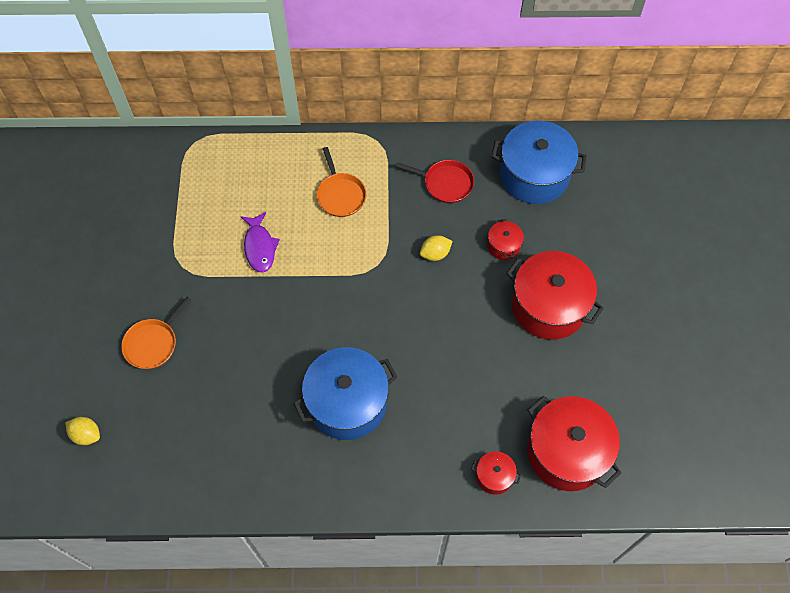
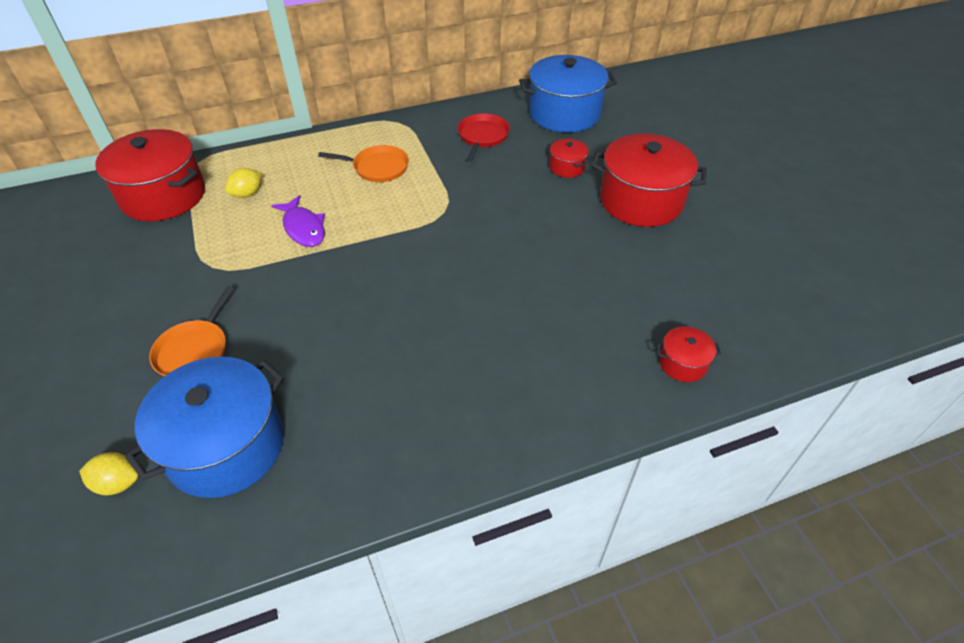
camera: 20 degrees left, 15 degrees down
blue pot [293,347,397,440] -> blue pot moved to [125,357,284,498]
orange pan [317,147,366,217] -> orange pan turned 45 degrees counterclockwise [318,145,409,182]
red pan [395,160,474,203] -> red pan turned 75 degrees counterclockwise [458,113,510,161]
yellow lemon [420,235,453,261] -> yellow lemon moved to [225,168,262,198]
red pot [527,396,621,491] -> red pot moved to [95,129,205,221]

